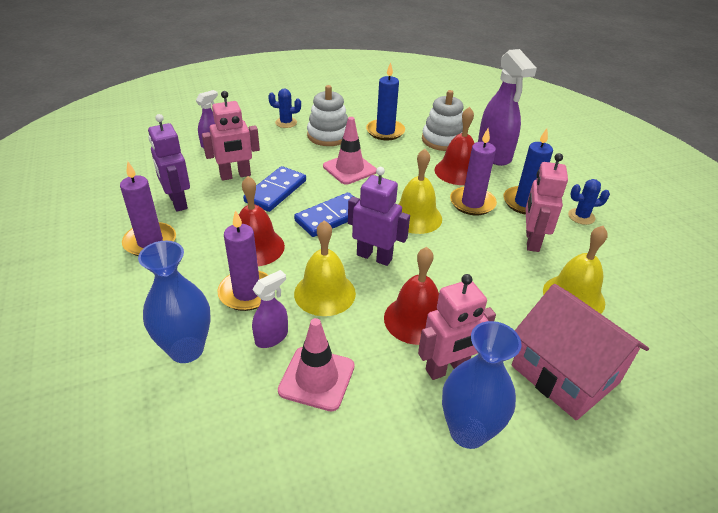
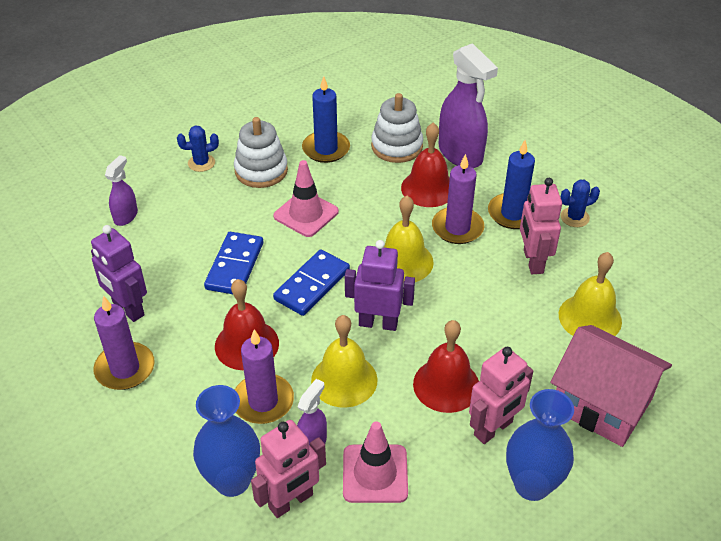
camera: 15 degrees left, 5 degrees up
pink robot [202,91,260,181] -> pink robot moved to [251,420,326,518]

